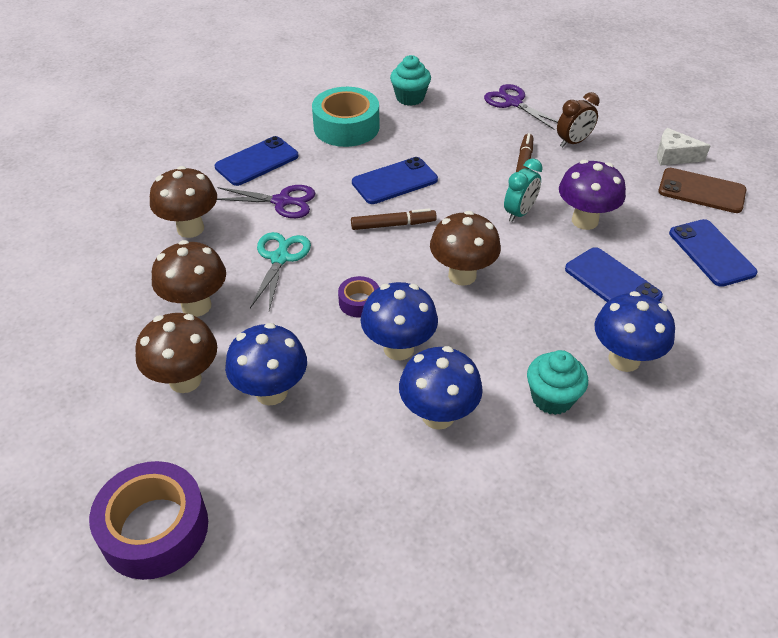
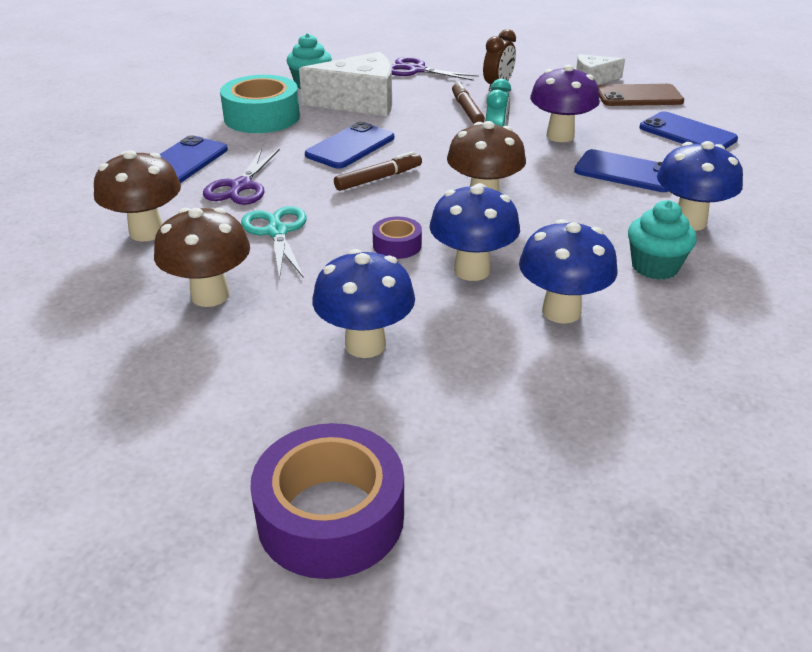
camera: 25 degrees left, 10 degrees down
brown mushroom [135,313,217,393] -> none
purple scissors [217,185,316,218] -> purple scissors turned 120 degrees clockwise [203,149,280,205]
none -> white cheese [299,52,392,116]

